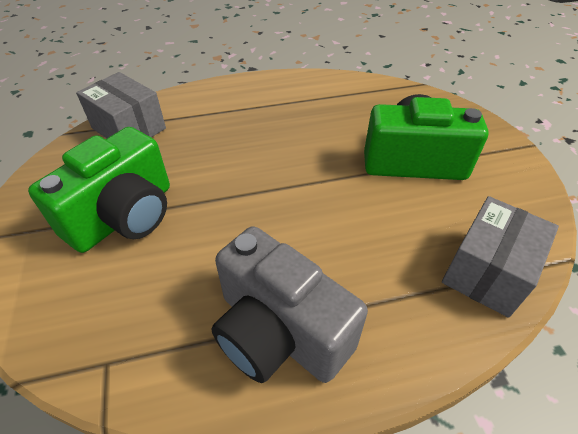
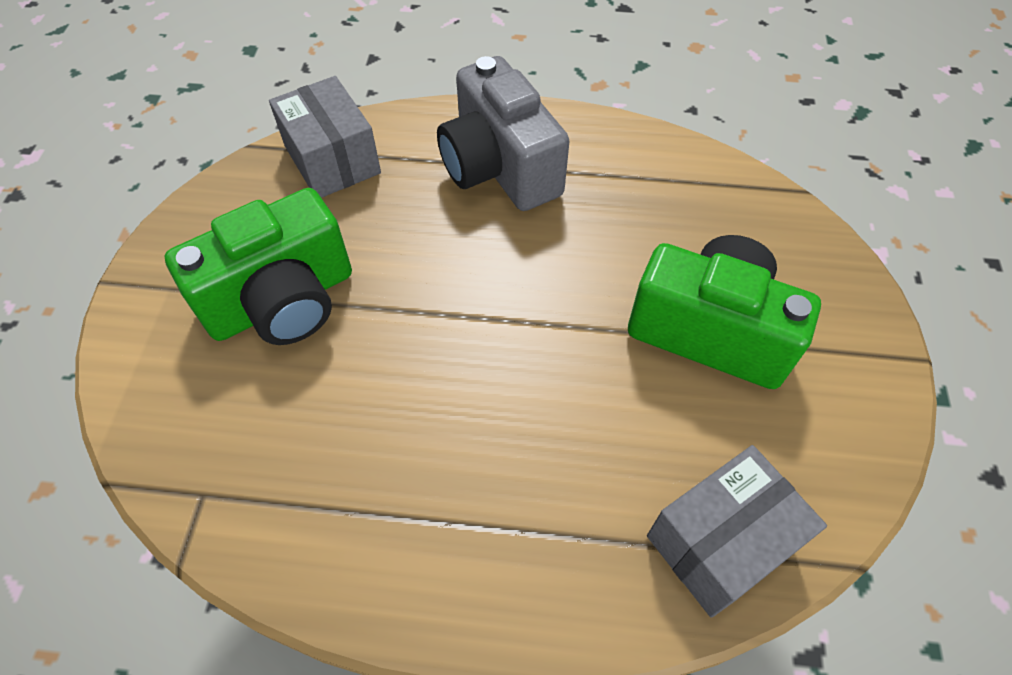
camera: 20 degrees right, 10 degrees up
grey camera [211,226,368,383] -> grey camera moved to [437,56,570,211]

